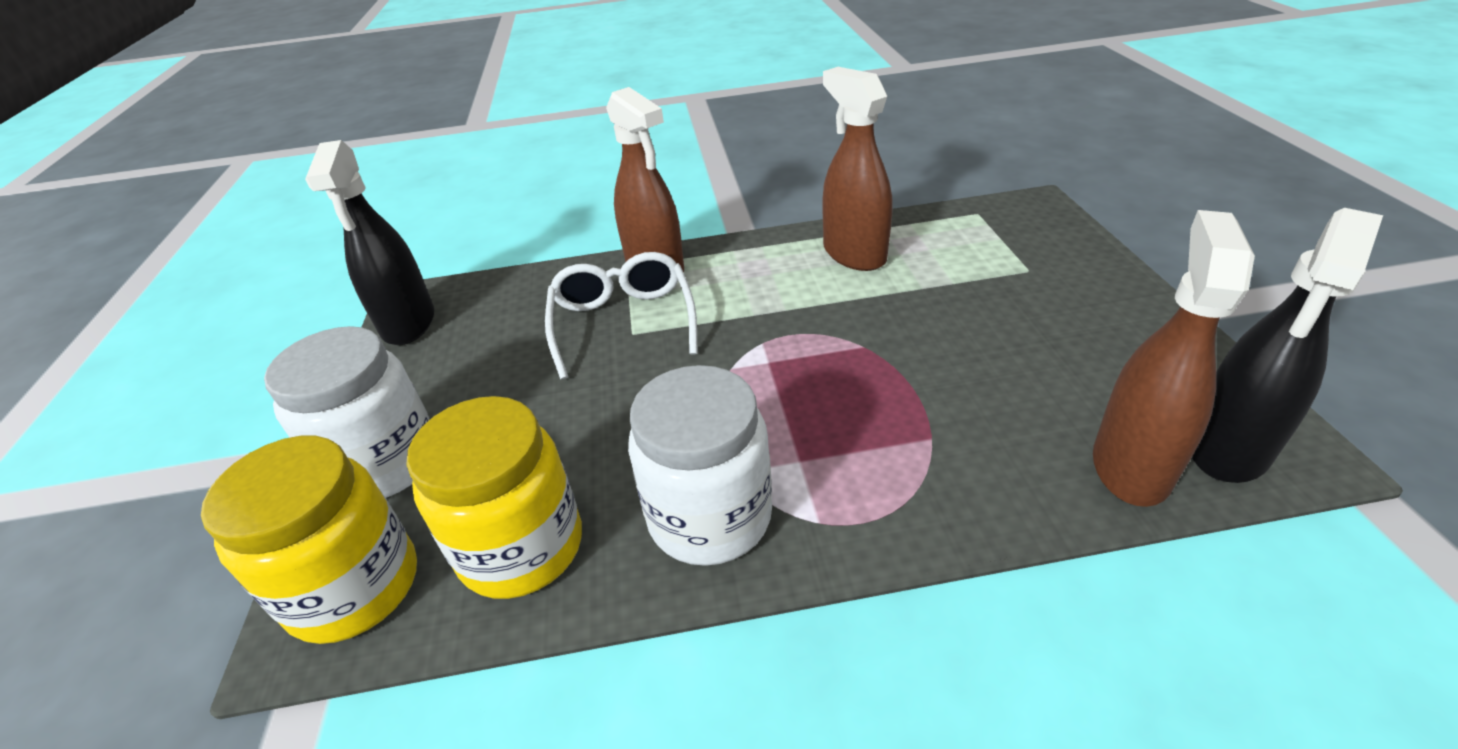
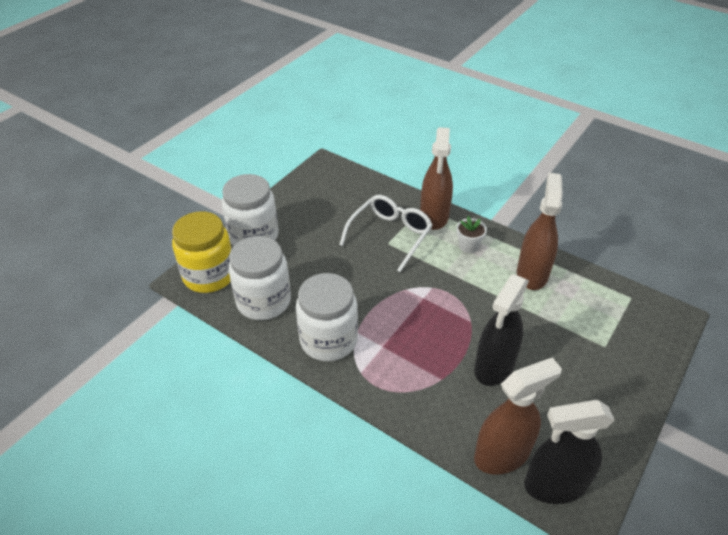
camera: 40 degrees right, 5 degrees up
black spray bottle [305,140,434,345] -> black spray bottle moved to [474,274,529,386]
yellow jar [406,396,582,599] -> white jar [229,236,291,320]
none -> white flower pot [456,216,487,253]

